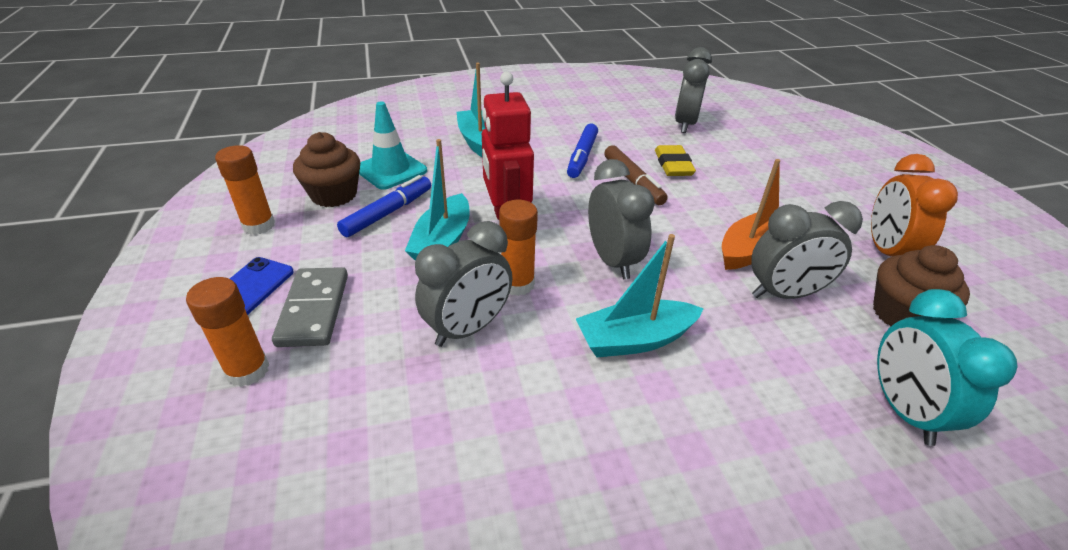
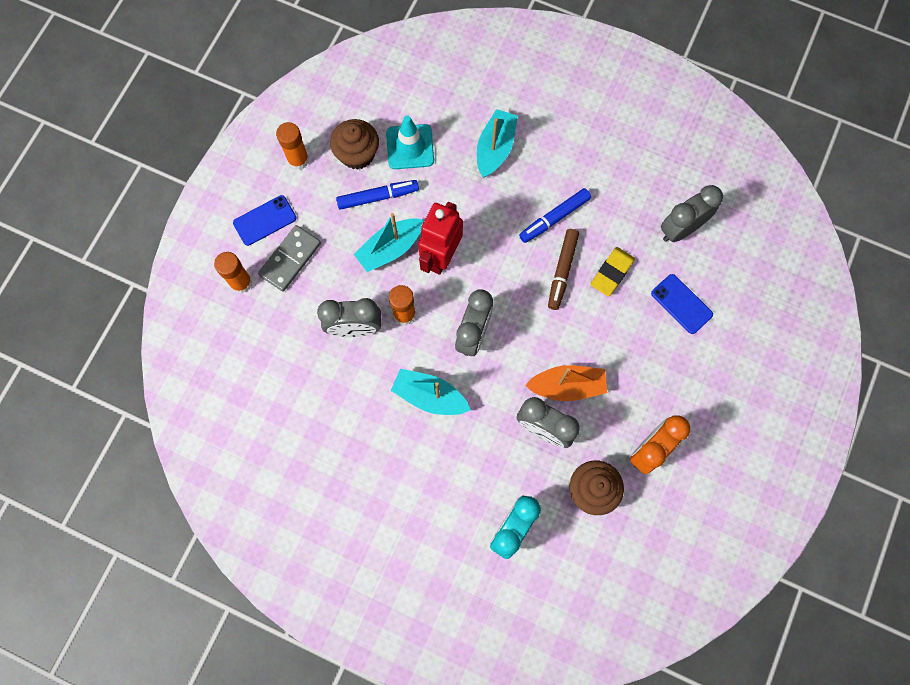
camera: 40 degrees right, 35 degrees up
none -> blue phone [651,274,713,334]

